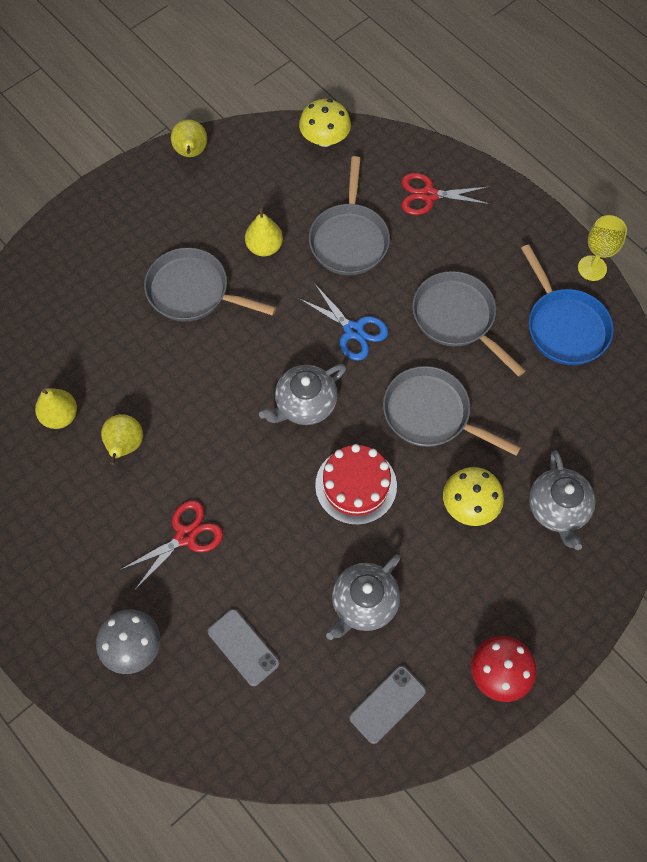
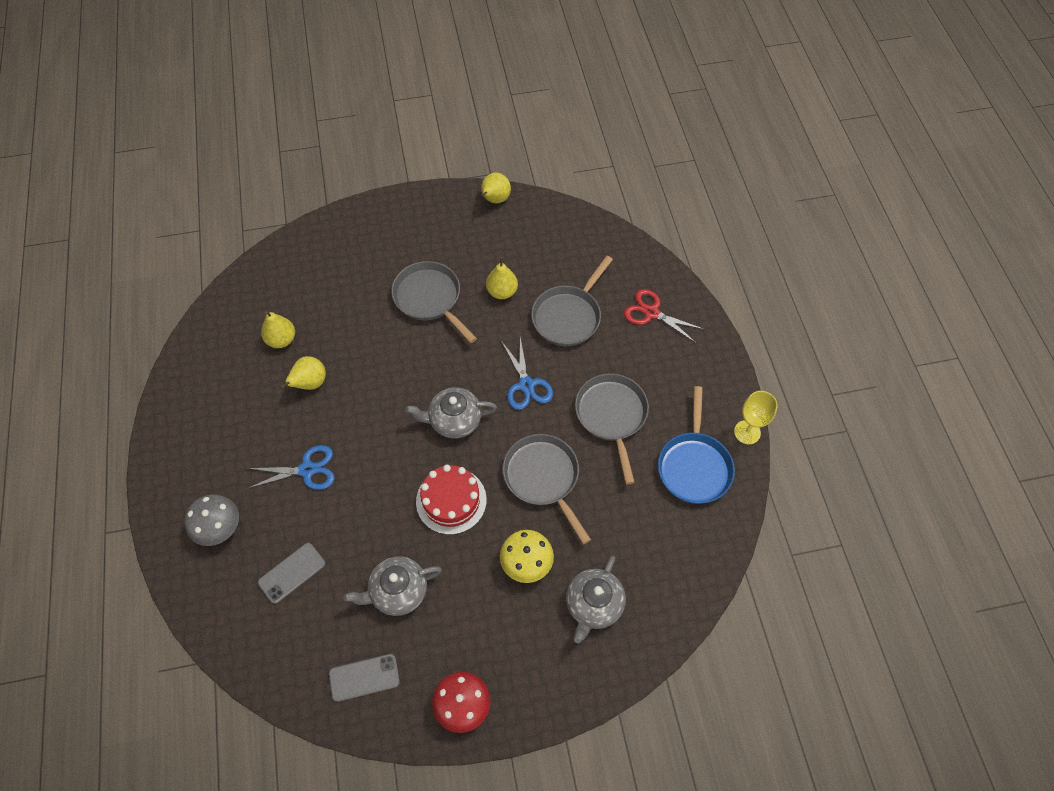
camera: 30 degrees right, 5 degrees down
red scissors [120,500,223,590] -> blue scissors [247,445,335,490]
grey phone [208,609,280,686] -> grey phone turned 60 degrees clockwise [258,543,325,604]
yellow mushroom [299,99,351,147] -> none

